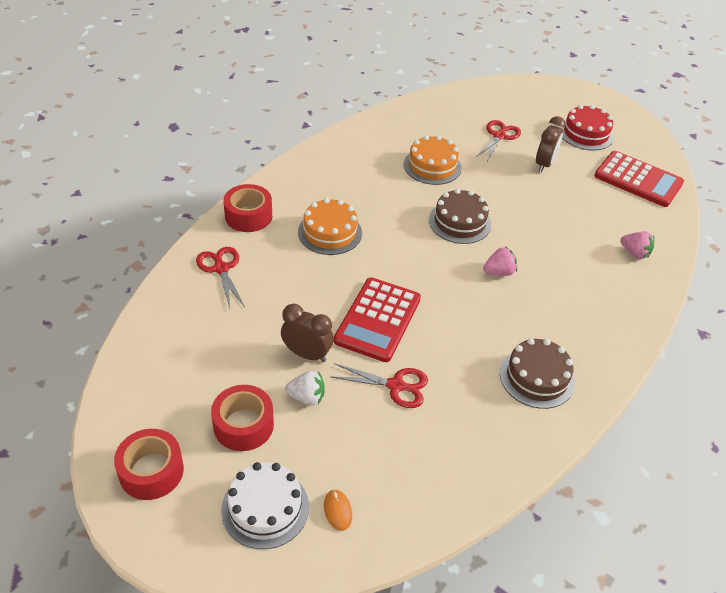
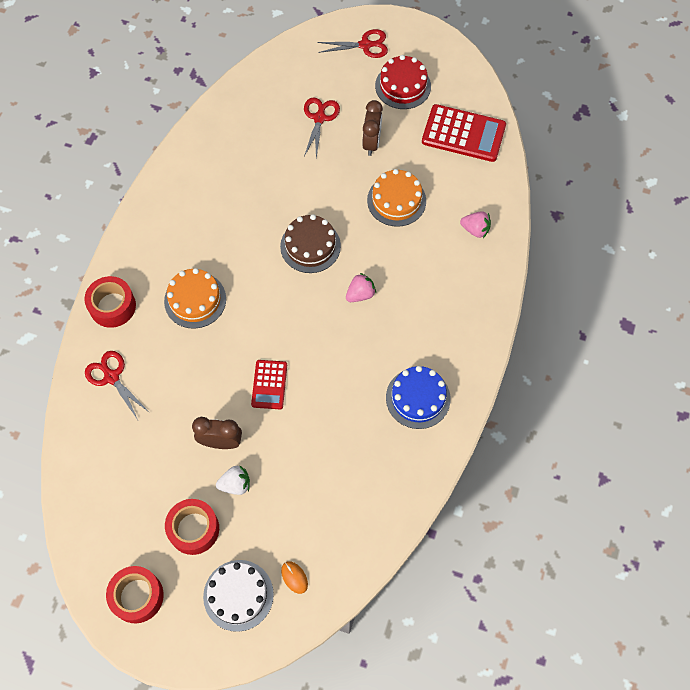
camera: 15 degrees left, 20 degrees up
red scissors [330,363,428,408] -> red scissors moved to [317,29,388,58]
red calculator [333,277,421,362] -> red calculator [251,360,287,409], size x0.59
orange cake [403,135,462,185] -> orange cake moved to [367,169,426,227]
brown cake [500,338,575,409] -> blue cake [386,366,451,429]

